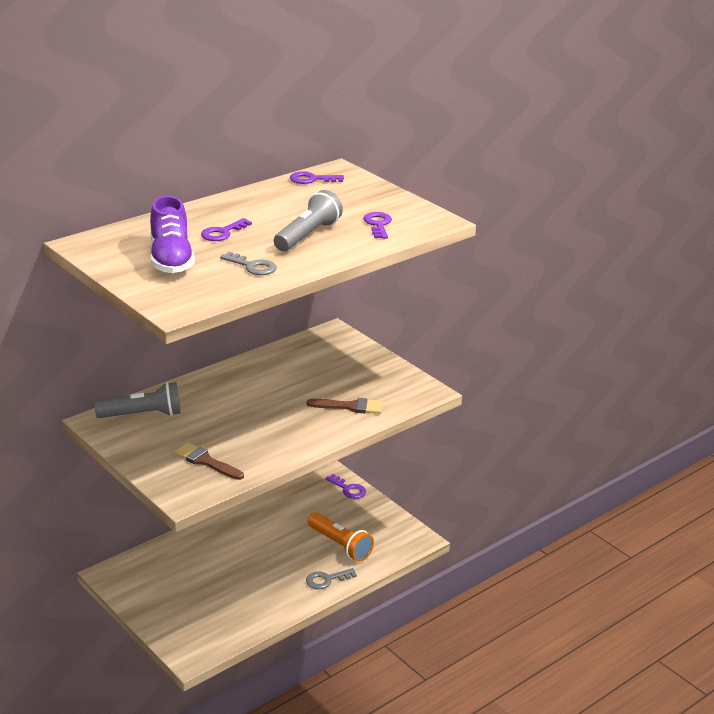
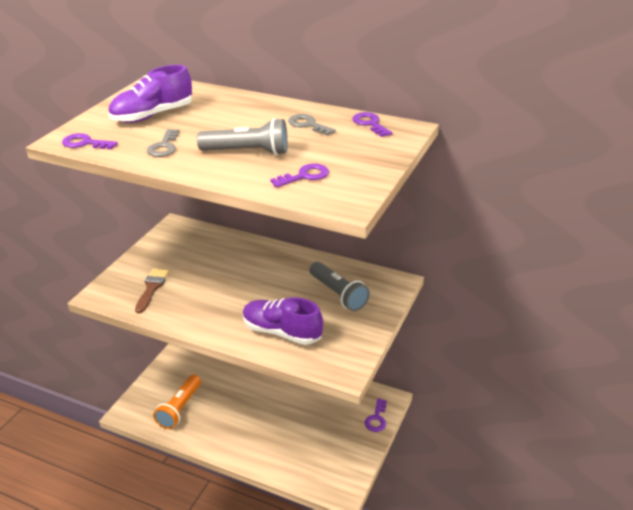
camera: 65 degrees right, 5 degrees up
grey flashlight [94,382,181,418] -> grey flashlight moved to [309,262,370,311]
purple key [201,218,252,241] -> purple key moved to [62,133,118,149]
grey key [306,568,357,589] -> grey key moved to [288,114,336,136]
brown brush [307,398,383,414] -> purple shoe [243,297,323,345]
orange flashlight [308,512,374,562] -> orange flashlight moved to [153,375,201,429]

